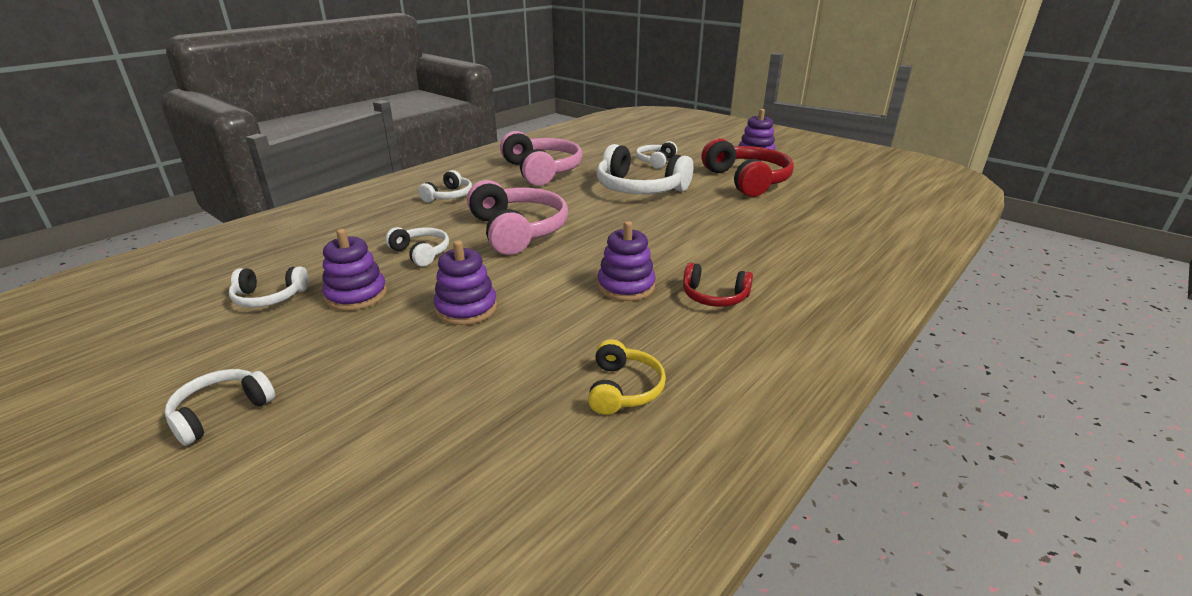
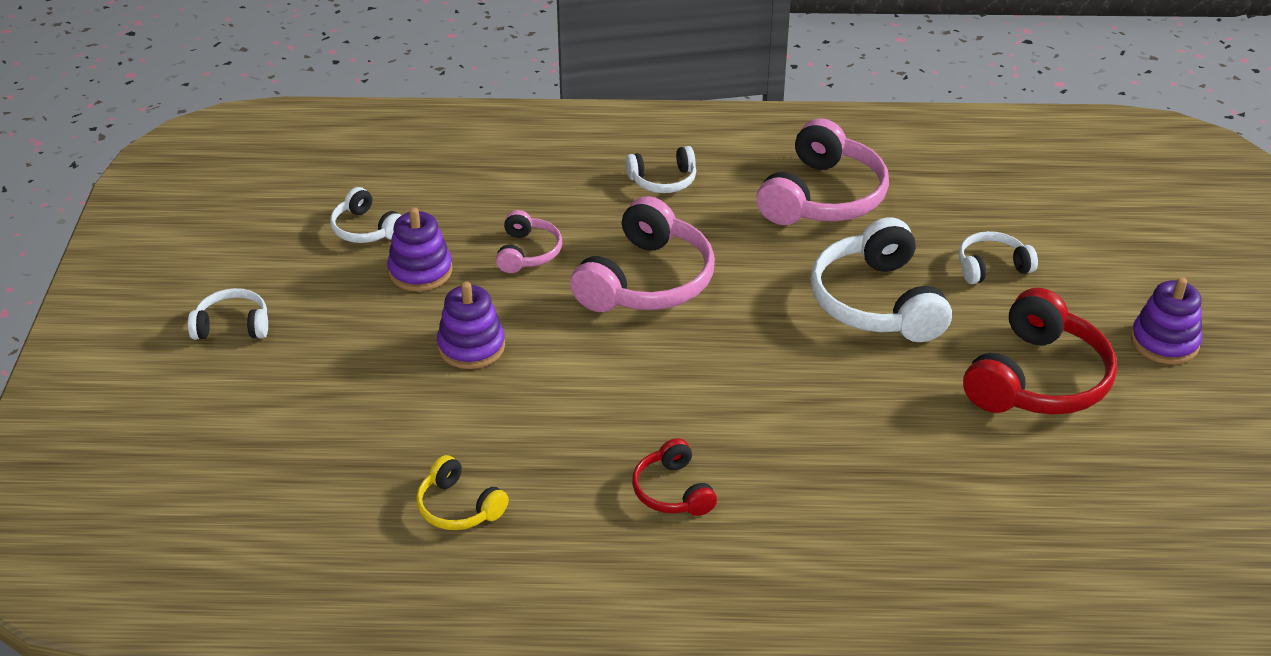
camera: 50 degrees right, 10 degrees up
white headphones [385,227,449,267] -> pink headphones [496,210,562,273]
yellow headphones [588,339,666,415] -> yellow headphones turned 75 degrees clockwise [416,455,509,530]
purple stacking toy [597,221,655,301] -> none

